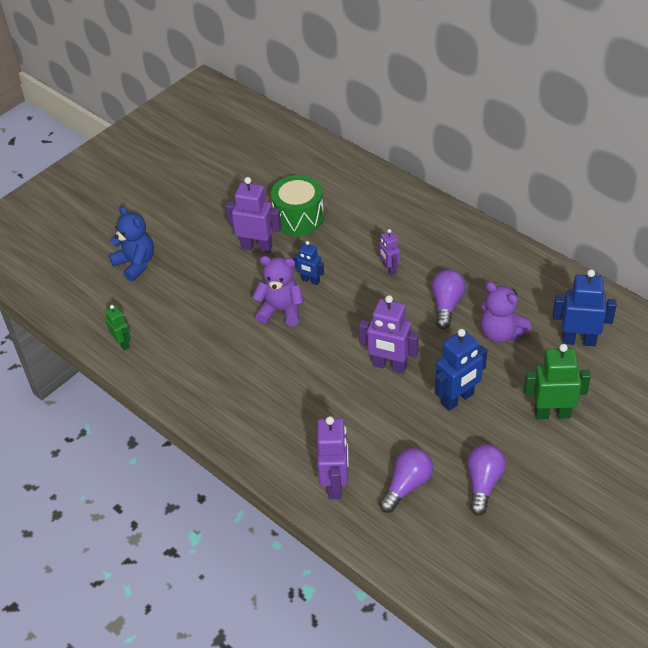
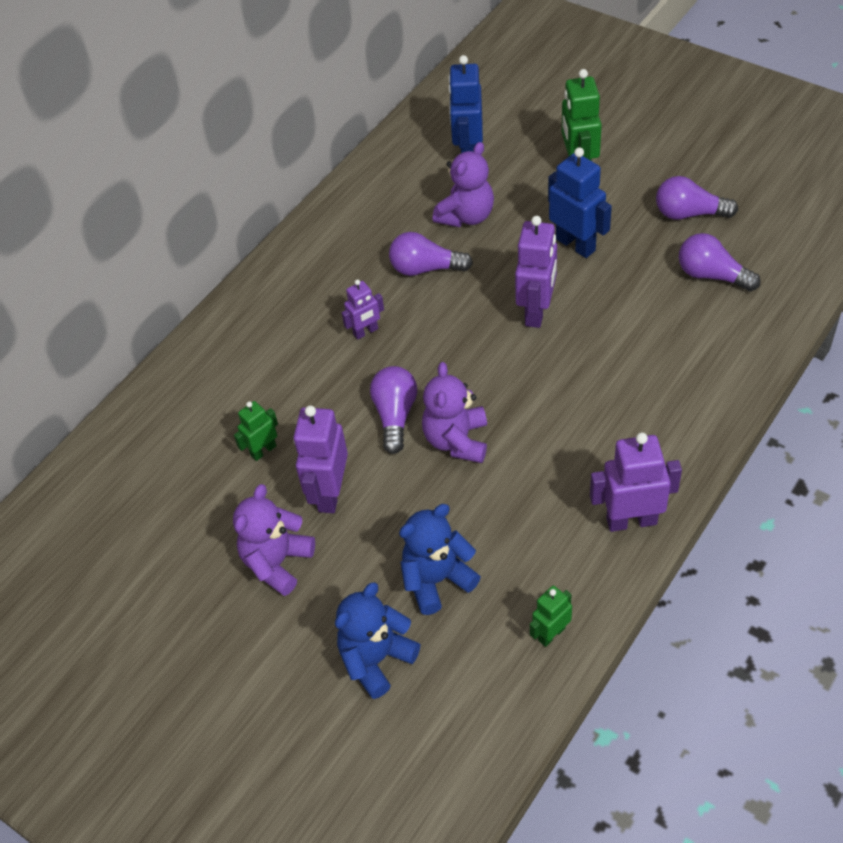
camera: 95 degrees left, 5 degrees up
green drum [271,175,324,235] -> green robot [234,401,278,461]
blue robot [293,241,324,285] -> purple light bulb [370,366,417,454]
purple robot [317,416,349,499] -> purple robot moved to [590,432,682,532]
none -> purple teddy bear [233,484,315,596]
none -> blue teddy bear [399,504,481,615]

